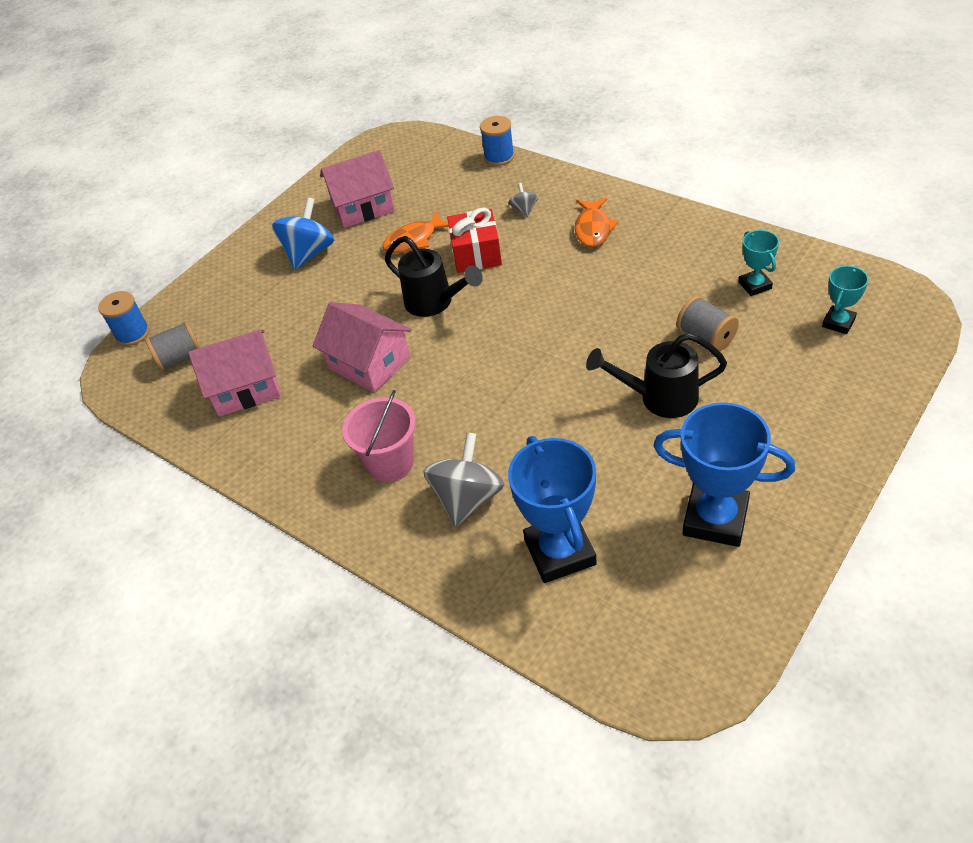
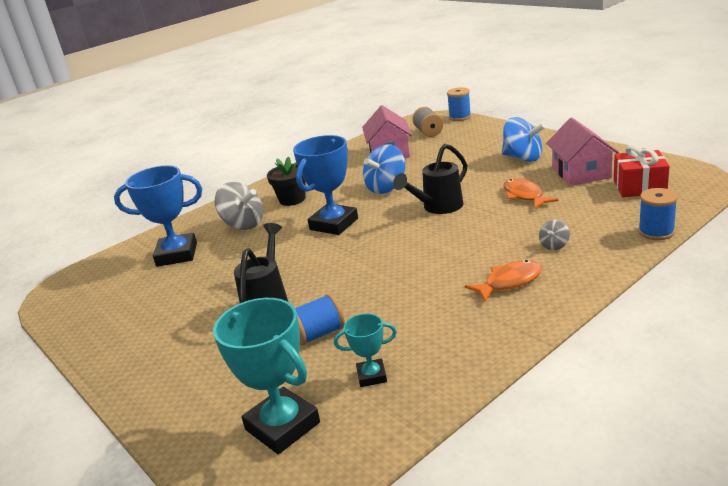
camera: 100 degrees right, 20 degrees down
pink house [313,302,412,392] -> blue spinning top [363,144,405,194]
pink bucket [342,390,416,482] -> black flower pot [267,157,306,206]
red gift [447,208,502,273] -> red gift moved to [614,144,670,197]
grey spinning top [509,183,538,217] -> grey spinning top turned 120 degrees clockwise [539,220,570,250]
orange fish [575,198,618,247] -> orange fish turned 135 degrees clockwise [465,260,542,302]
blue trophy [653,402,795,547] -> blue trophy moved to [293,135,358,235]
grey spool [677,296,739,351] -> blue spool [295,294,345,345]
turquoise trophy [822,266,869,334] -> turquoise trophy [213,298,320,454], size x1.91

